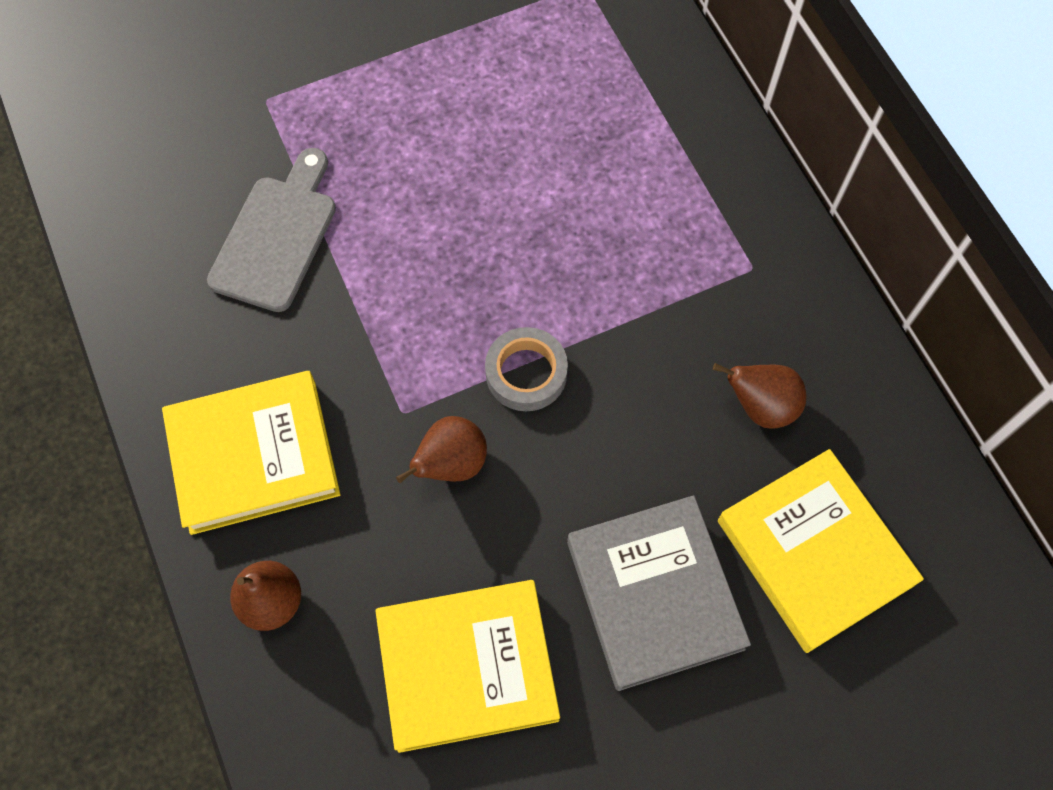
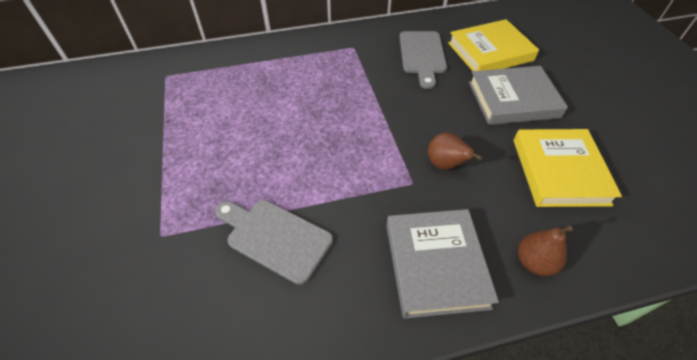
camera: 80 degrees left, 15 degrees down
yellow book [162,371,340,535] -> grey book [386,209,499,319]
grey tape [485,327,568,411] -> none
brown pear [713,363,806,429] -> grey cutting board [399,31,447,89]

